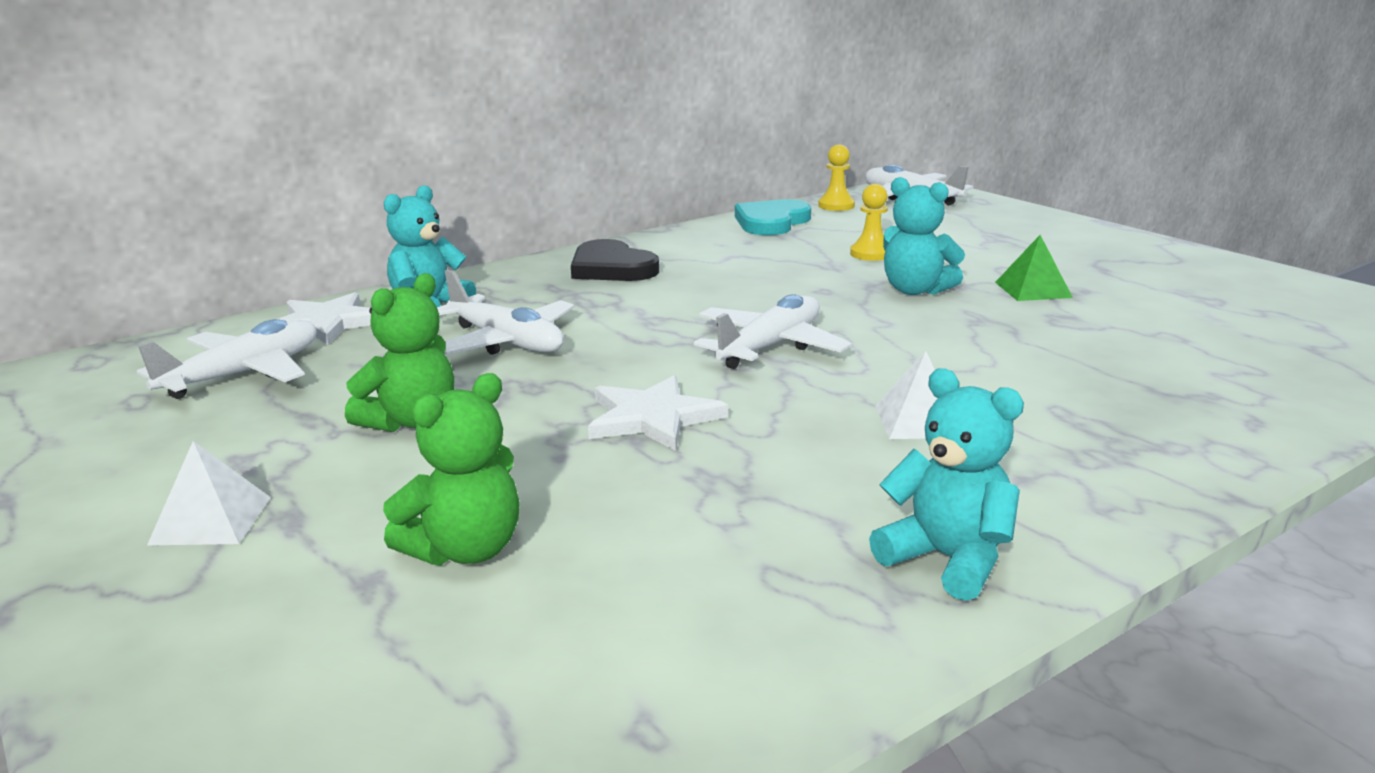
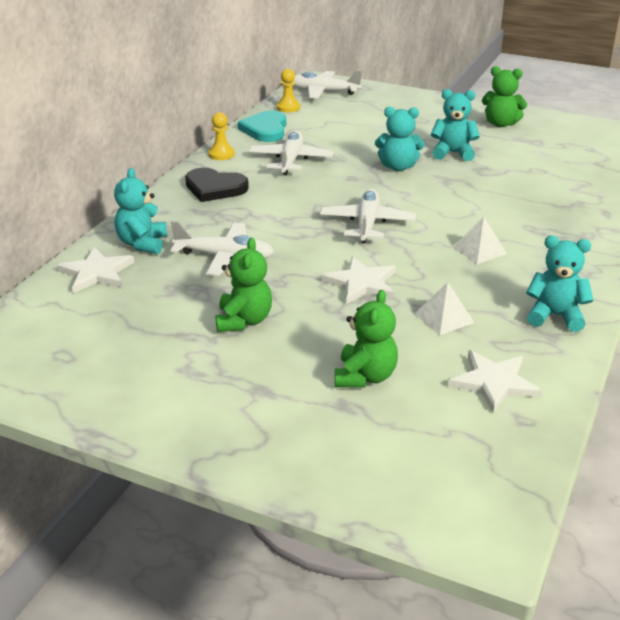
camera: 30 degrees left, 10 degrees up
white plane [137,319,317,399] -> white plane moved to [249,131,334,175]
white pyramid [147,441,271,545] -> white pyramid moved to [415,282,474,335]
yellow pawn [850,184,888,261] -> yellow pawn moved to [208,112,235,160]
green pyramid [995,235,1073,301] -> turquoise teddy bear [431,89,480,161]
none -> white star [448,350,542,413]
none -> green teddy bear [482,66,527,127]

